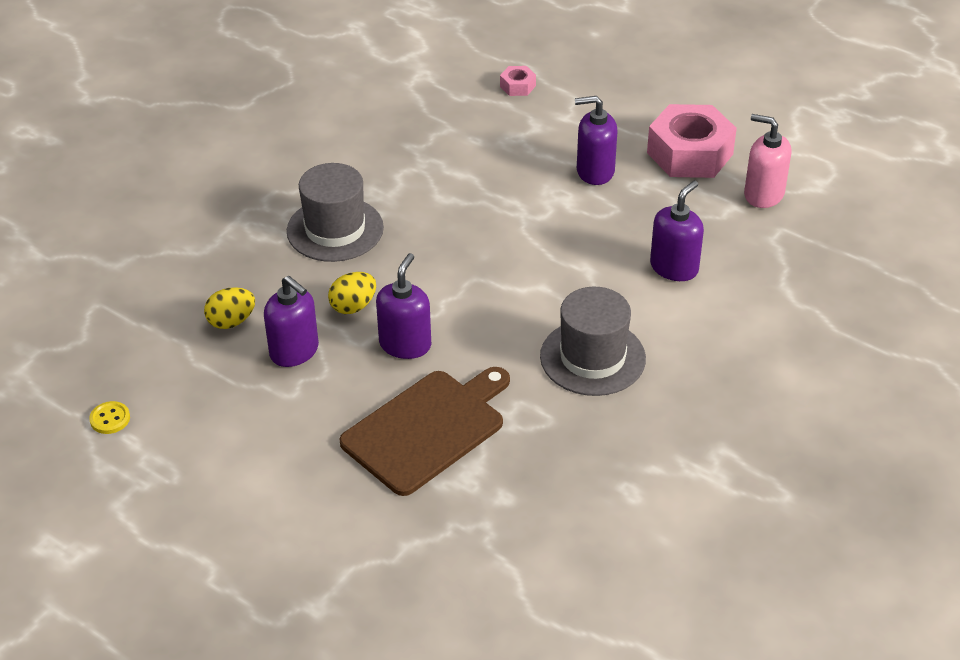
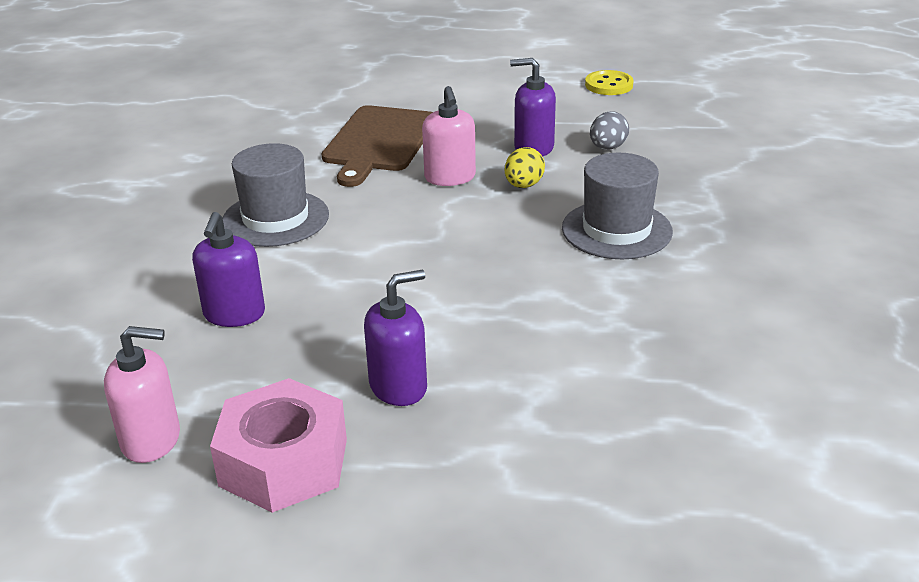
camera: 150 degrees right, 10 degrees down
yellow button [89,401,130,434] -> yellow button [585,70,634,95], size x1.53
yellow egg [204,287,255,329] -> grey egg [590,111,629,150]
purple soap dispenser [376,253,431,359] -> pink soap dispenser [422,86,476,186]
pink nut [500,66,536,96] -> none

